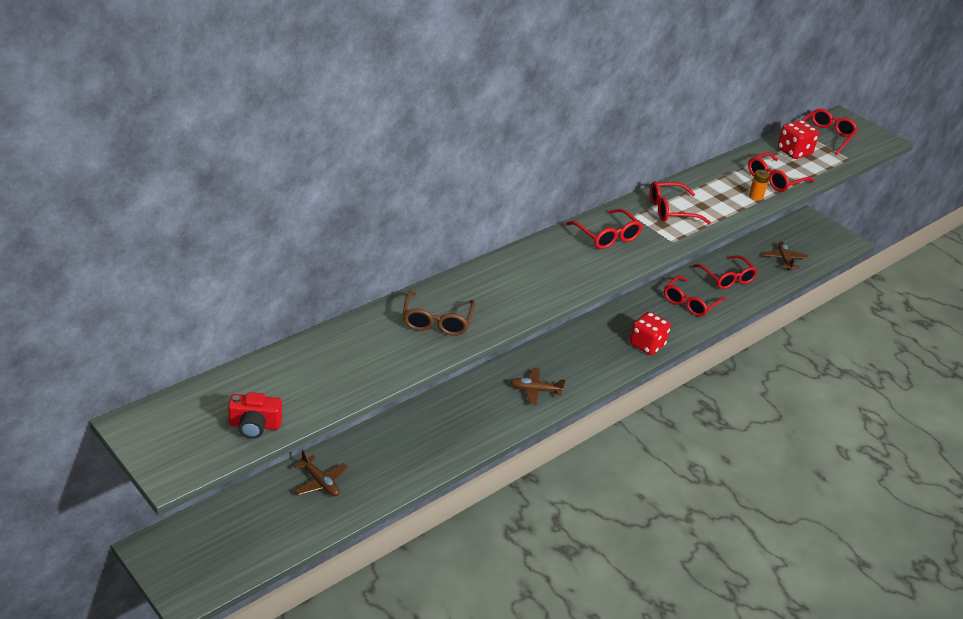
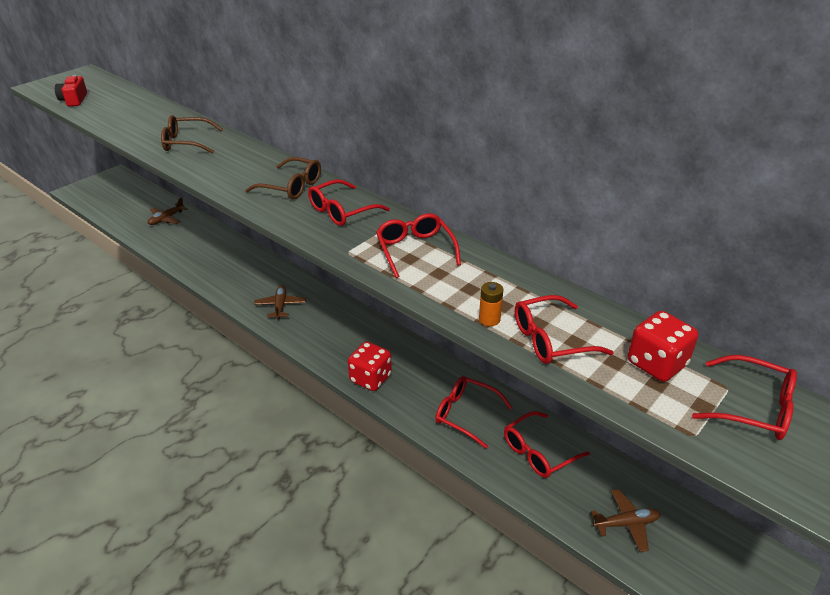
camera: 85 degrees right, 0 degrees up
red glasses [748,152,814,192] -> red glasses turned 60 degrees counterclockwise [515,295,614,364]
none -> brown glasses [245,157,321,200]

